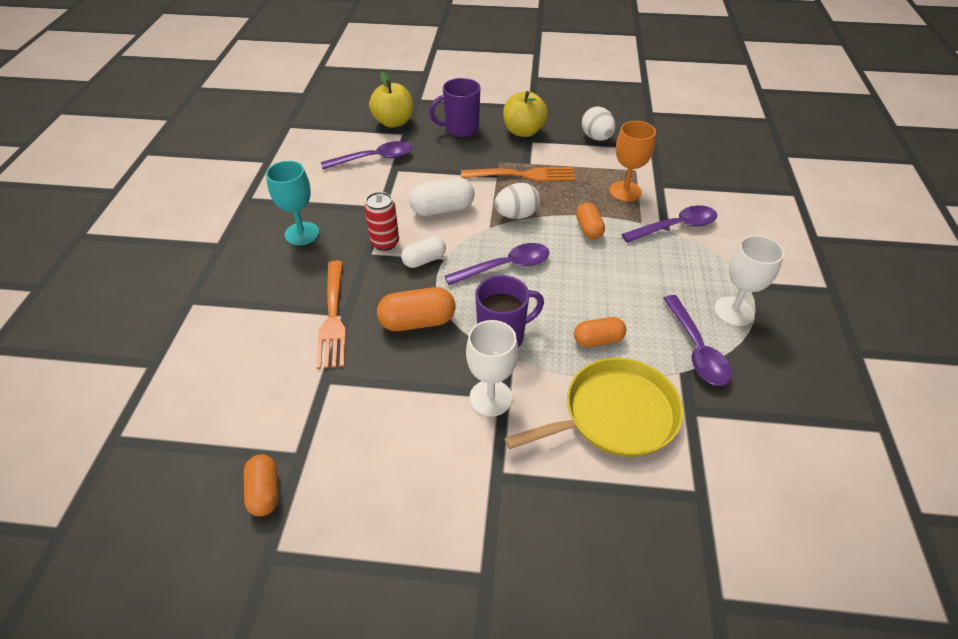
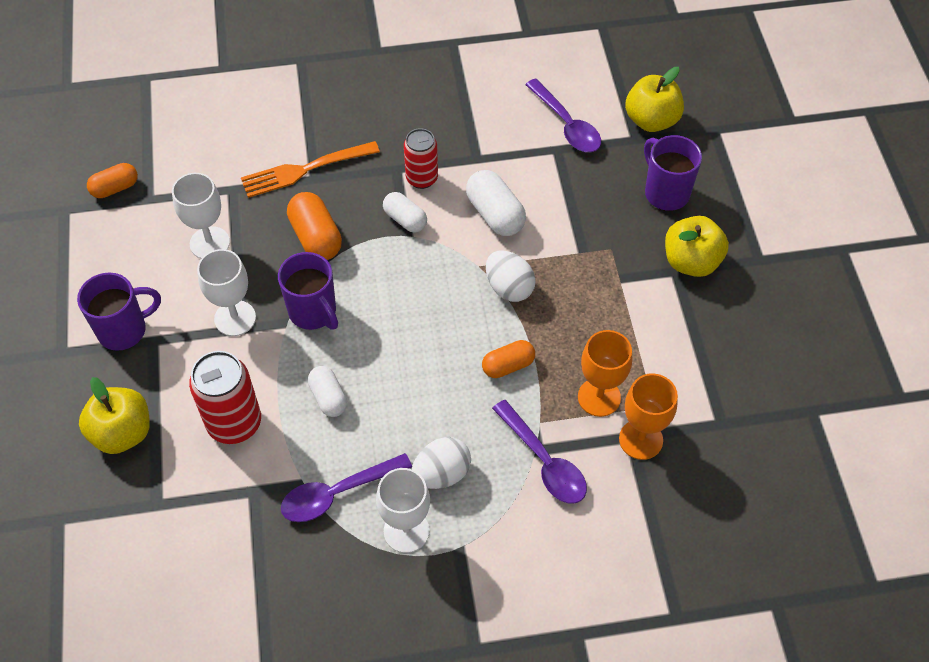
camera: 75 degrees right, 10 degrees up
turquoise goblet [266,161,319,245] -> none
purple spoon [445,243,550,285] -> none
orange fork [461,167,575,182] -> none
yellow pan [504,358,683,457] -> red can [189,351,261,444]
orange capsule [574,317,626,347] -> white capsule [308,366,347,417]
white egg [582,106,615,141] -> white egg moved to [412,437,471,489]
none -> purple mug [77,272,161,351]
none -> yellow apple [79,377,150,454]
none -> white goblet [172,173,230,259]
none -> orange goblet [619,373,678,460]

